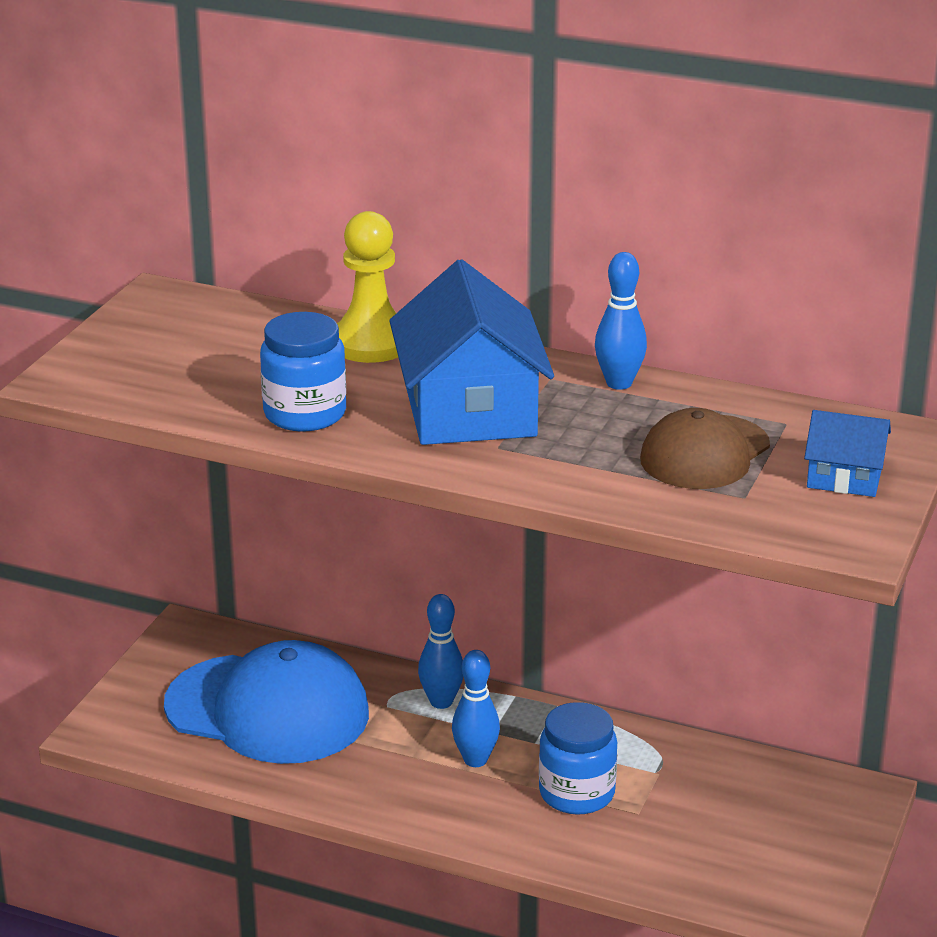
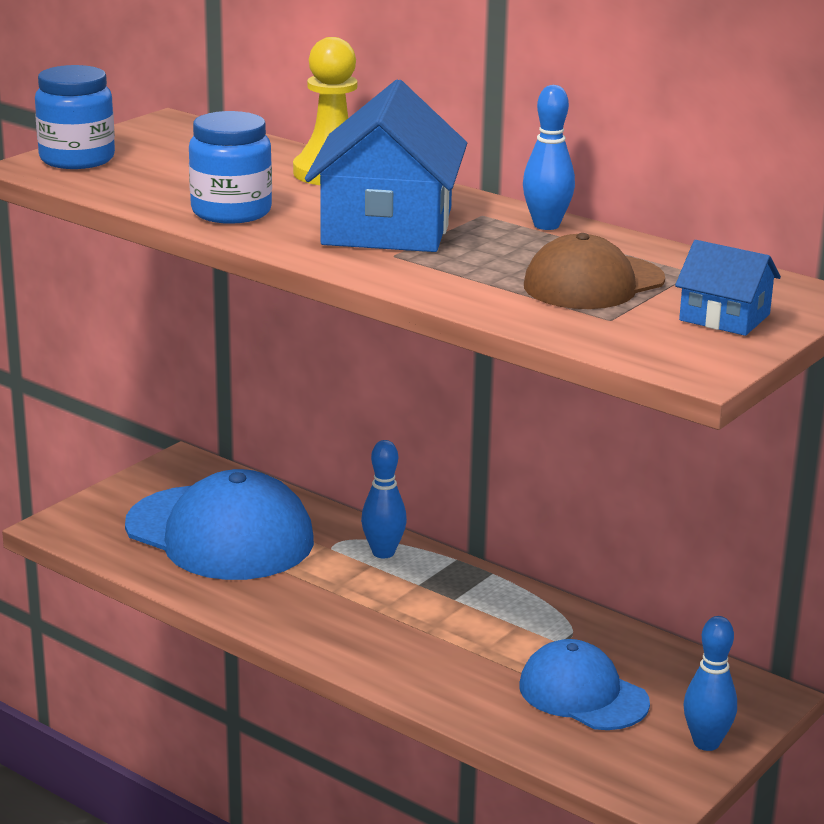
camera: 15 degrees right, 5 degrees down
blue bowling pin [452,650,500,767] -> blue bowling pin moved to [684,616,737,751]
blue jar [539,702,617,815] -> blue jar moved to [35,65,115,169]
none -> blue cap [519,639,650,730]

